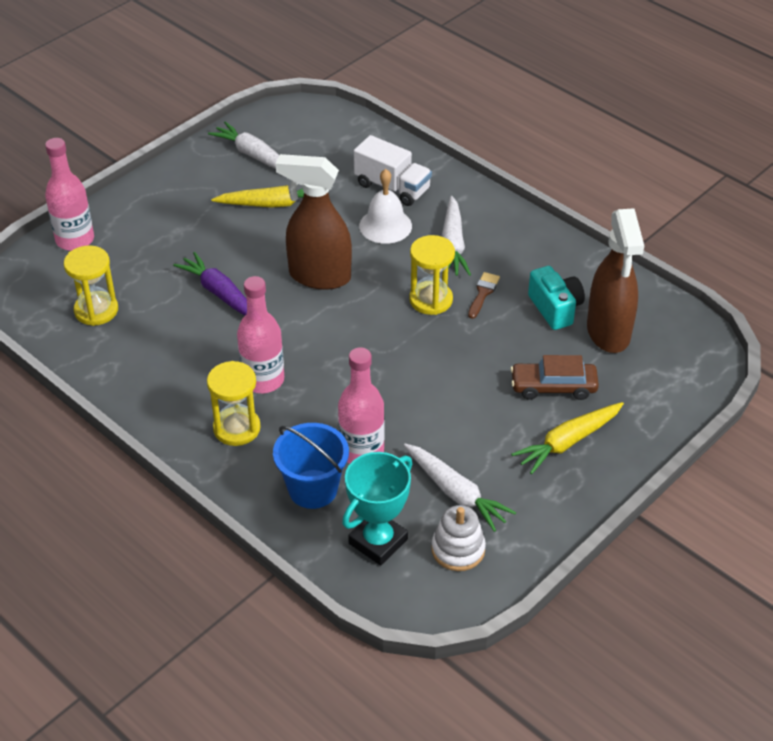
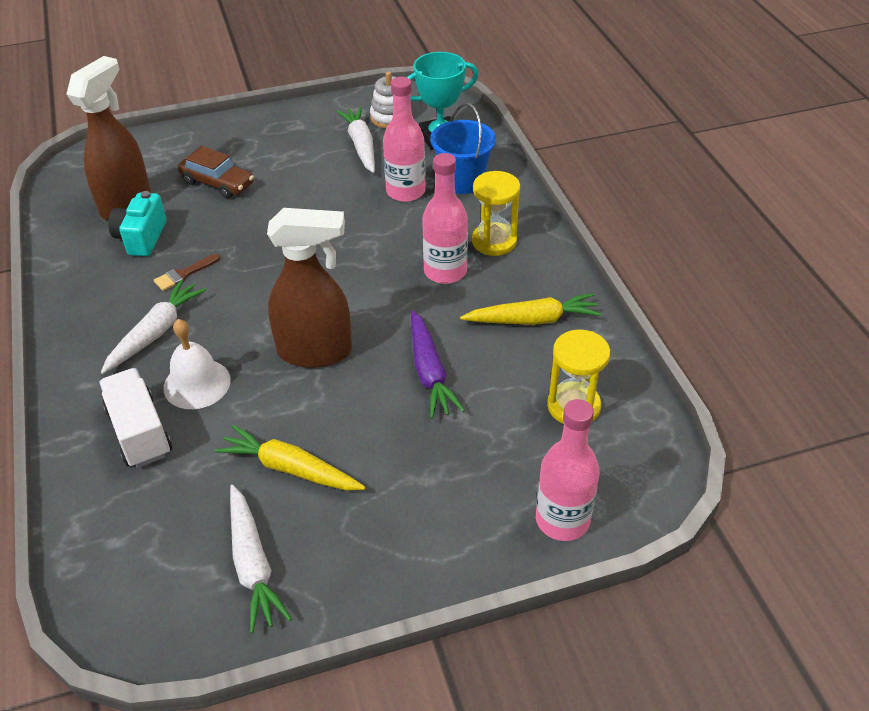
camera: 150 degrees left, 0 degrees up
brown spray bottle [276,154,352,290] -> brown spray bottle turned 45 degrees counterclockwise [267,208,352,368]
yellow hourglass [409,235,455,315] -> none
yellow carrot [511,402,624,474] -> yellow carrot moved to [460,293,602,325]

